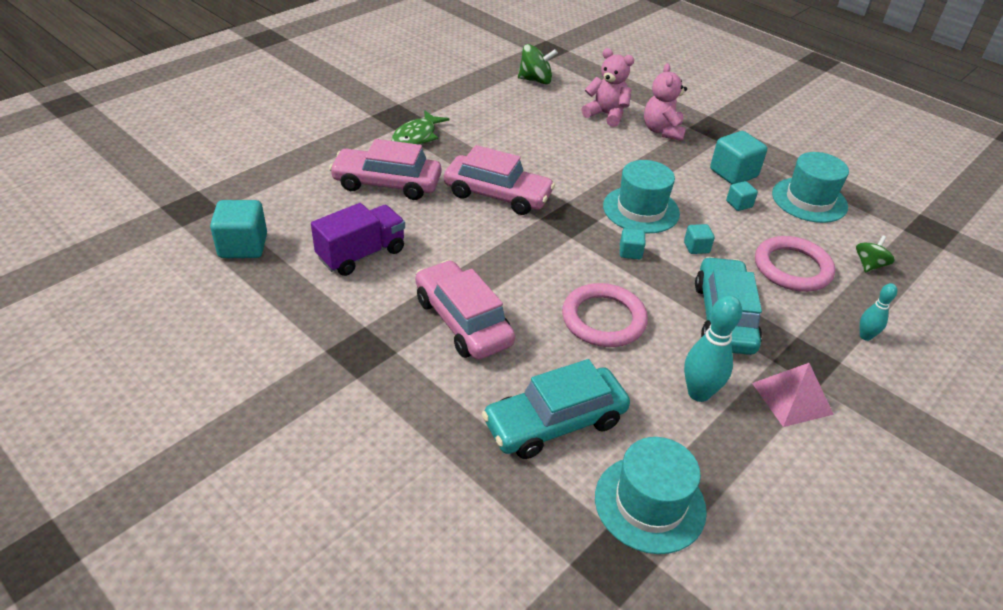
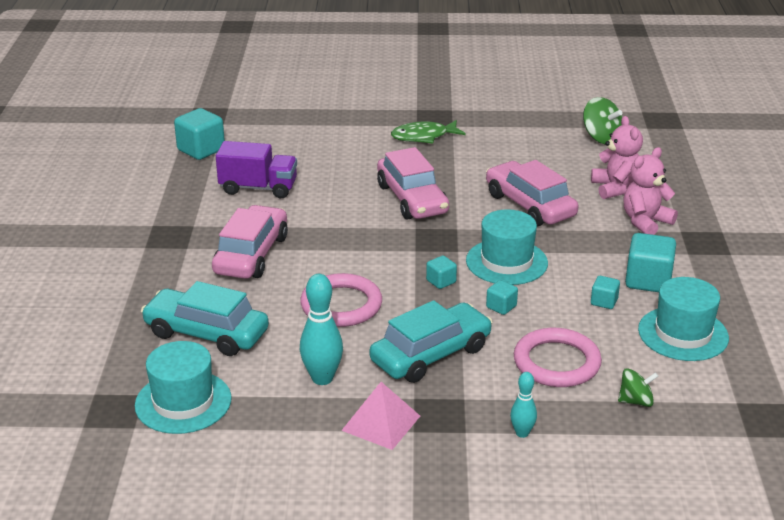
camera: 50 degrees right, 10 degrees down
pink car [329,139,441,200] -> pink car moved to [486,160,579,226]

